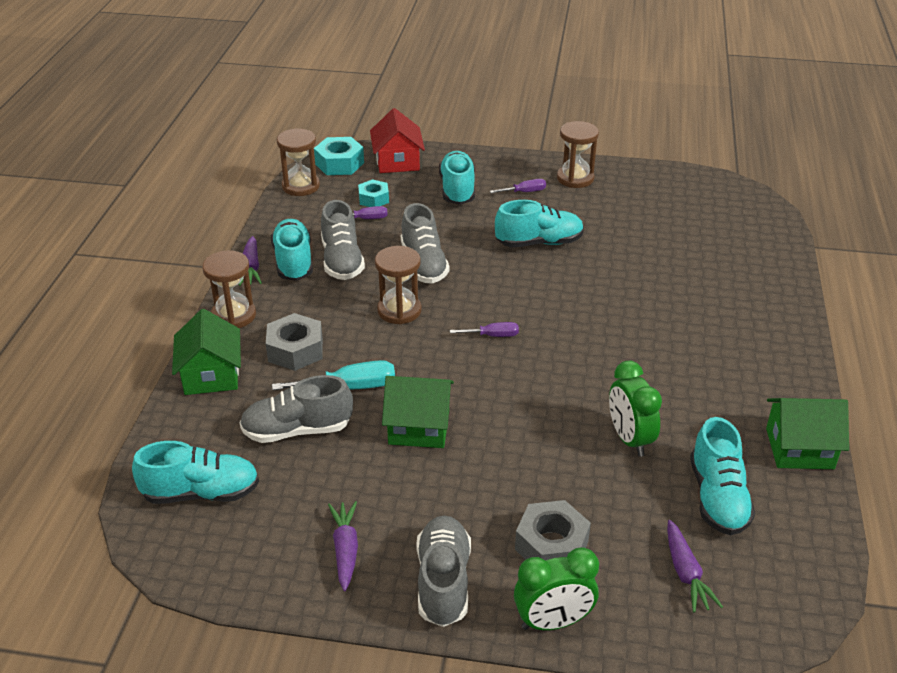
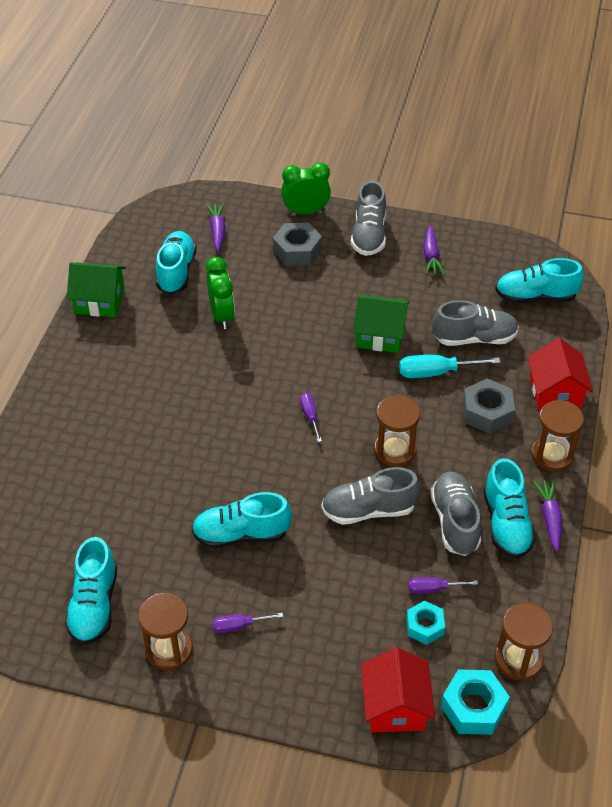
camera: 175 degrees left, 10 degrees up
green house [172,309,241,395] -> red house [527,338,593,410]
grey shoe [401,203,449,284] -> grey shoe turned 90 degrees counterclockwise [321,467,420,525]
turquoise shoe [439,151,475,205] -> turquoise shoe moved to [65,537,117,645]
purple screwdriver [450,322,519,337] -> purple screwdriver turned 75 degrees clockwise [300,392,322,442]

